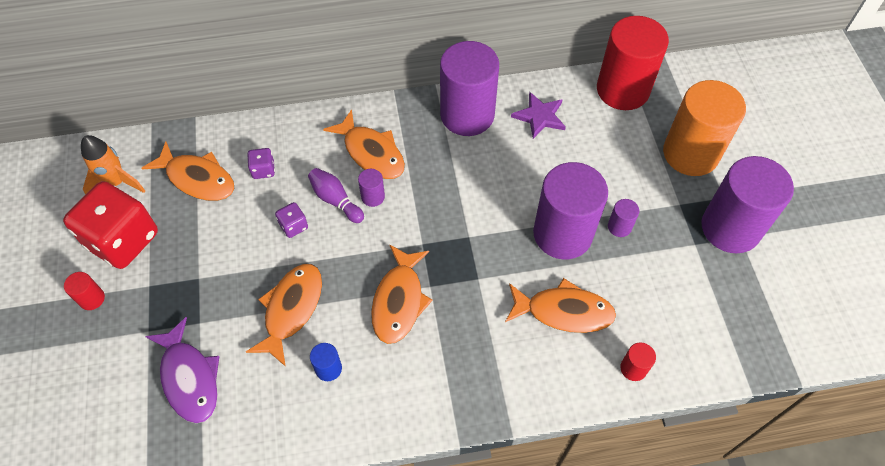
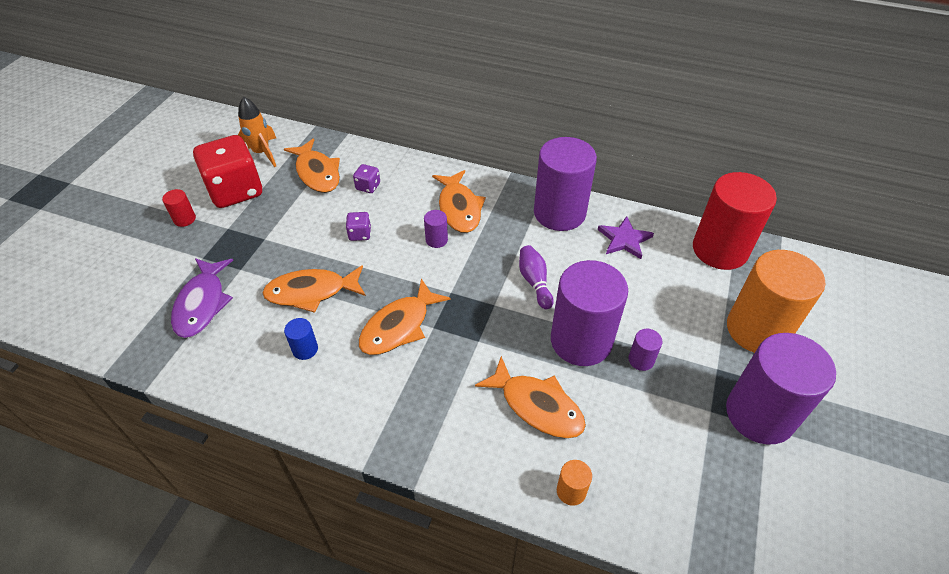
camera: 30 degrees right, 10 degrees down
orange fish [246,264,322,367] -> orange fish turned 150 degrees counterclockwise [262,265,366,313]
purple bowling pin [308,168,364,223] -> purple bowling pin moved to [519,245,554,309]
red cylinder [620,343,656,381] -> orange cylinder [557,460,592,506]

